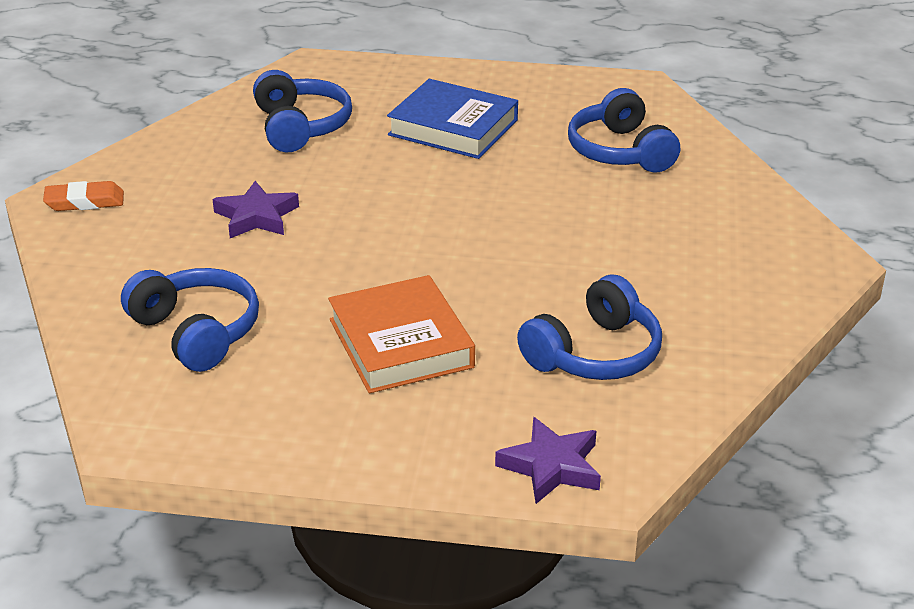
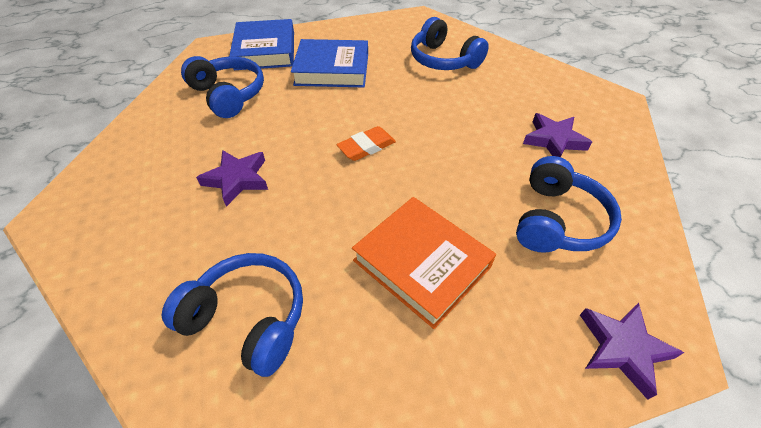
camera: 25 degrees left, 15 degrees up
orange eraser [43,181,124,211] -> orange eraser moved to [336,126,396,161]
none -> blue book [229,19,294,70]
none -> purple star [523,113,592,157]

